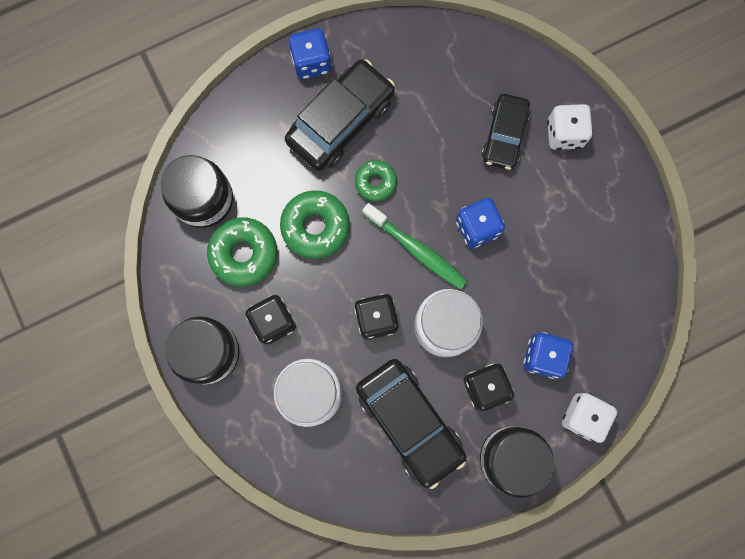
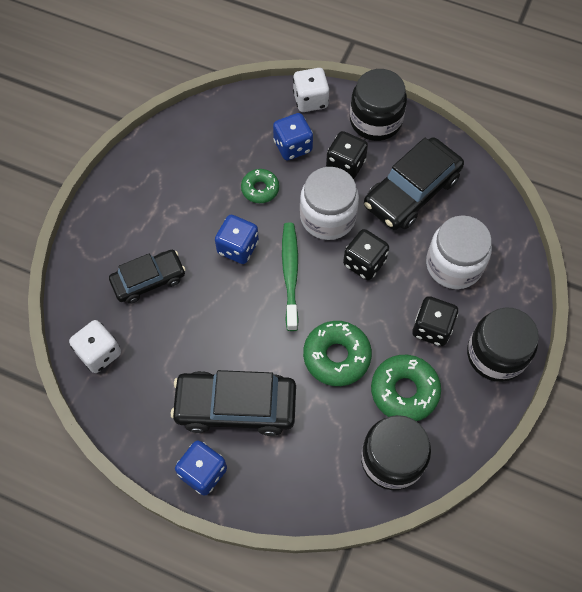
camera: 130 degrees left, 15 degrees down
green donut [355,160,397,202] -> green donut moved to [241,169,279,203]
black car [356,359,466,489] -> black car turned 150 degrees counterclockwise [364,137,464,230]
white dice [547,104,593,150] -> white dice moved to [69,320,121,373]

